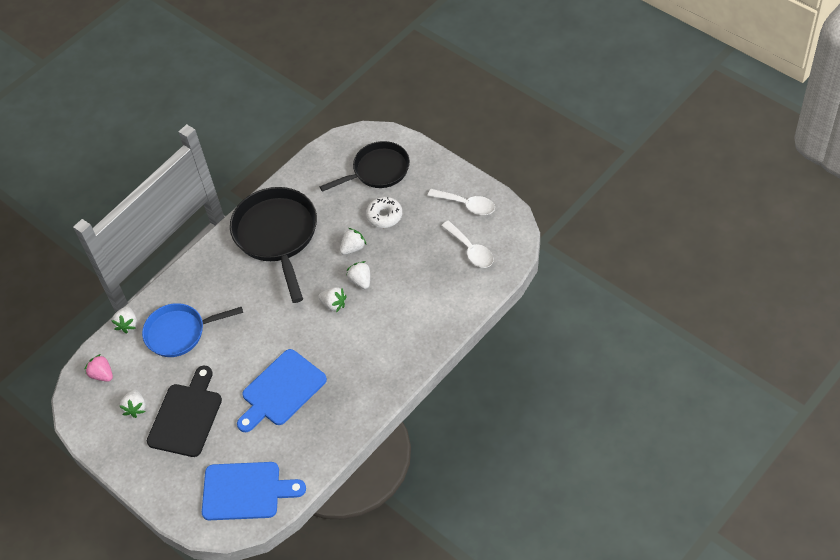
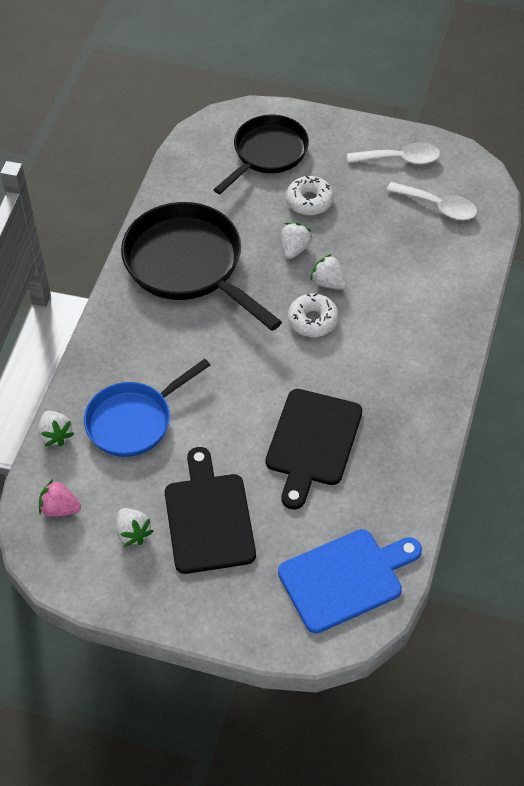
camera: 30 degrees left, 0 degrees up
blue cutting board [237,349,327,432] -> black cutting board [266,389,362,510]
white strawberry [318,287,347,313] -> white donut [288,293,339,337]

